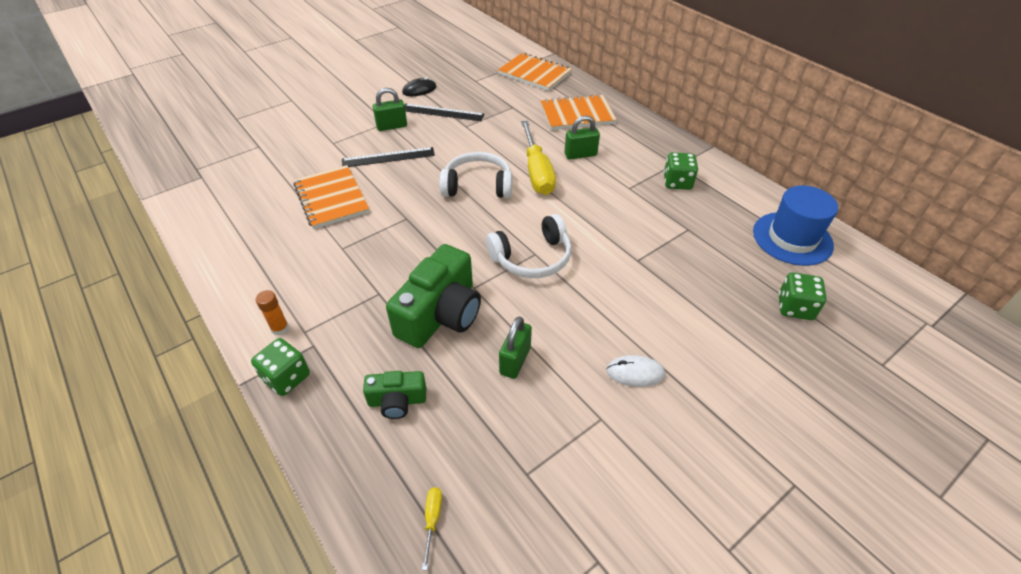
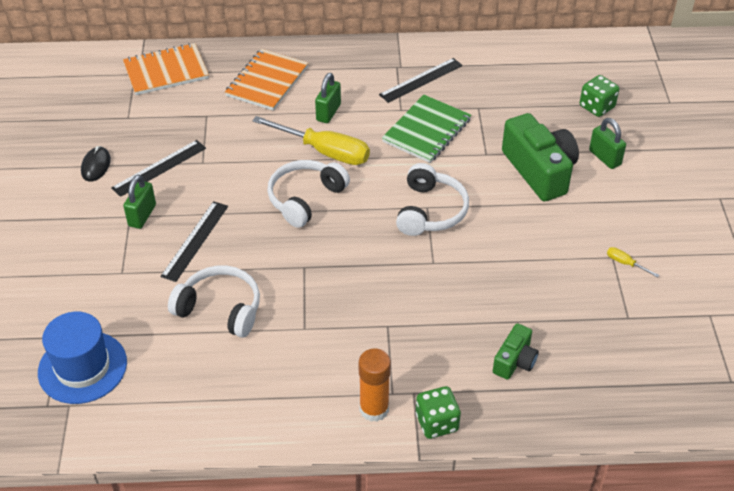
camera: 55 degrees left, 0 degrees up
orange glue stick [256,290,289,335] -> orange glue stick [359,348,391,422], size x1.65
orange notebook [293,165,369,229] -> white headphones [168,266,260,338]
green camera [386,244,481,348] -> green camera moved to [502,113,579,202]
yellow screwdriver [422,487,442,570] -> yellow screwdriver moved to [607,247,659,277]
green padlock [499,316,532,379] -> green padlock moved to [589,118,626,169]
white mouse [606,355,665,387] -> none
green dice [664,152,698,190] -> black ruler [379,58,463,103]
blue hat [753,185,838,266] -> blue hat moved to [38,312,127,404]
none -> green notebook [382,95,471,163]

